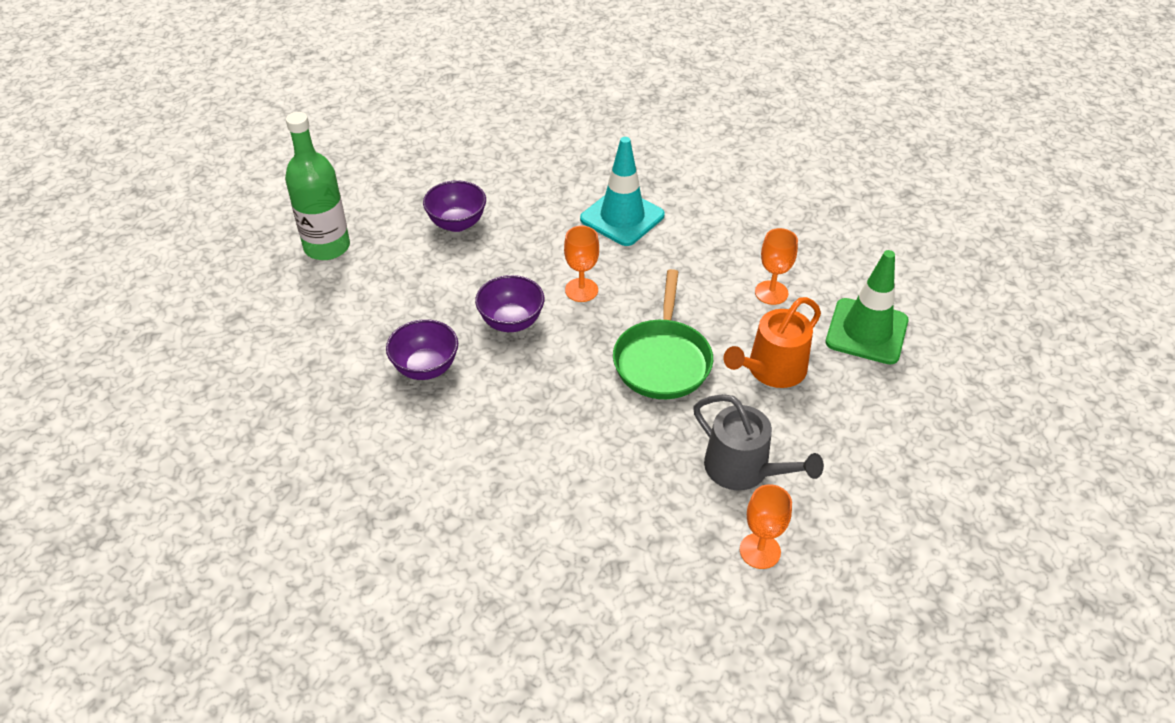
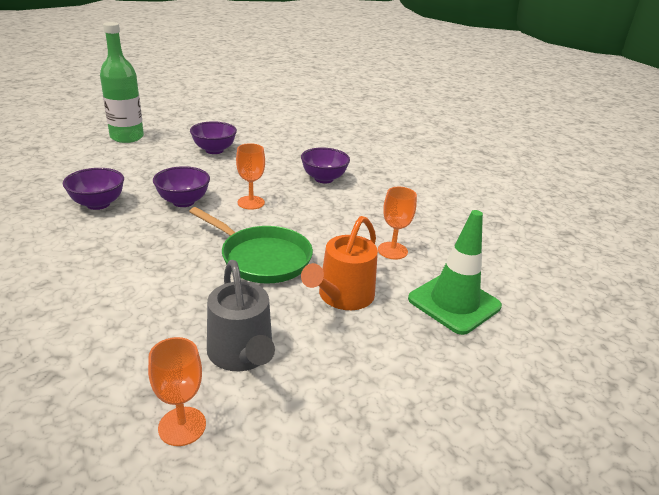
camera: 25 degrees right, 15 degrees down
turquoise traffic cone [580,137,665,246] -> purple bowl [301,147,350,183]
green pan [613,269,713,399] -> green pan turned 90 degrees counterclockwise [189,207,313,284]
orange watering can [724,297,821,388] -> orange watering can turned 45 degrees counterclockwise [301,216,378,310]

